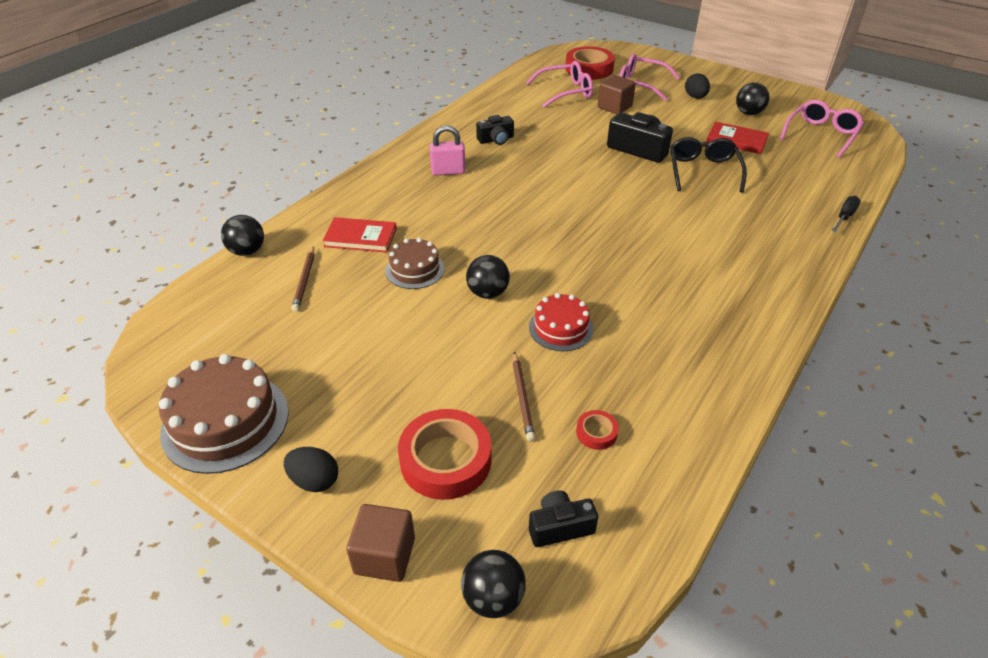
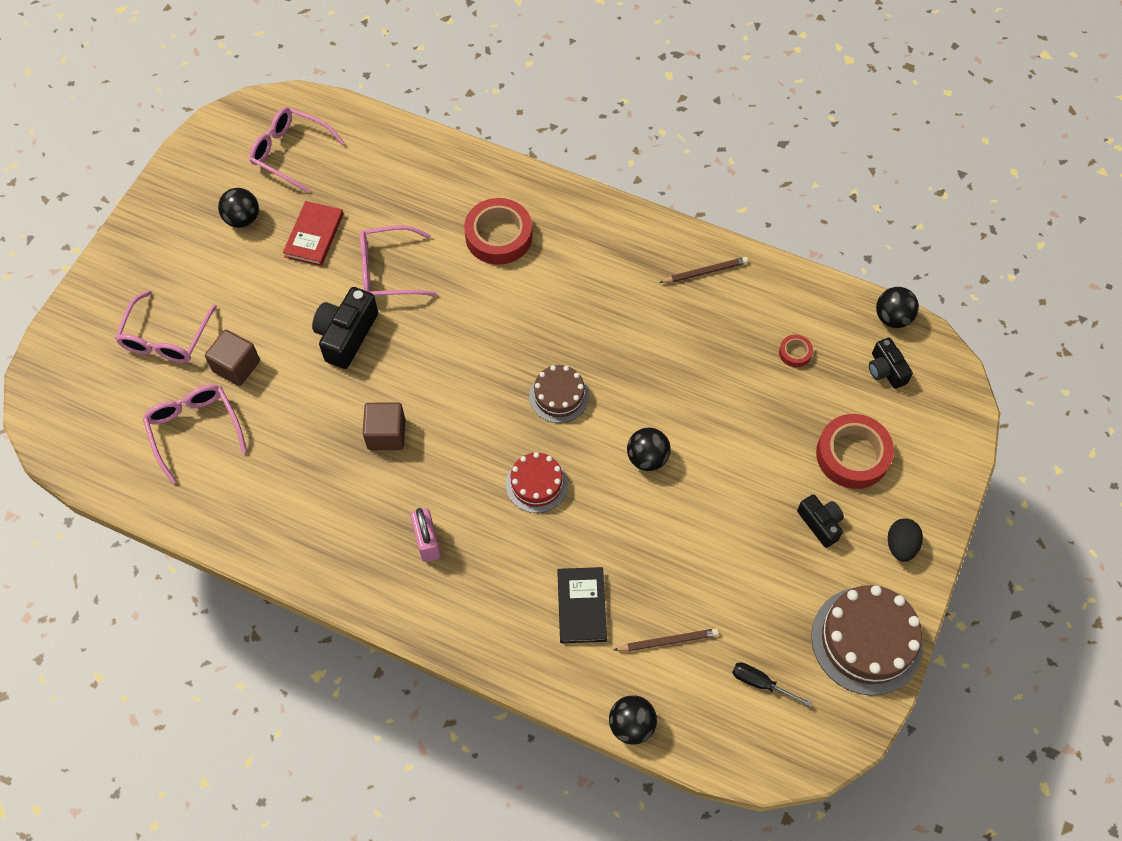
camera: 100 degrees left, 20 degrees up
red book [323,217,397,253] -> black book [557,567,607,643]
brown cube [346,504,415,582] -> brown cube moved to [363,403,405,450]
brown cake [385,238,444,289] -> brown cake moved to [529,365,589,423]
black ball [461,550,526,618] -> black ball moved to [876,287,919,328]
black camera [476,115,514,145] -> black camera moved to [797,494,844,548]
brown pencil [513,352,535,441] -> brown pencil moved to [659,257,748,283]
red cake [529,293,593,351] -> red cake moved to [506,452,568,513]
red tape [565,46,615,80] -> red tape moved to [464,198,532,265]
black glasses [670,137,747,193] -> pink glasses [360,225,437,296]
black egg [685,73,710,99] -> none
black screwdriver [831,196,861,232] -> black screwdriver moved to [732,662,812,707]

